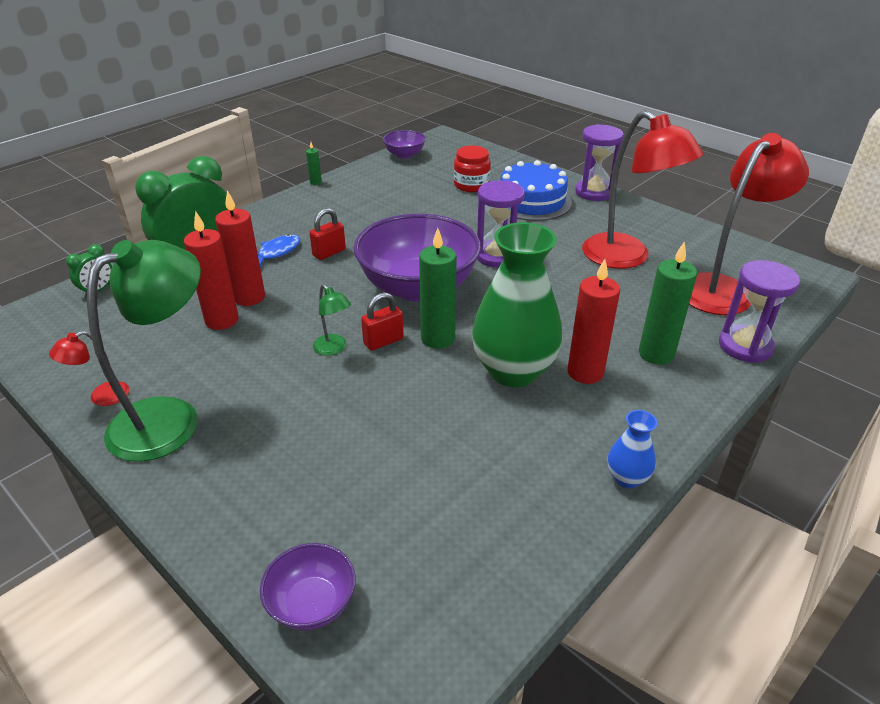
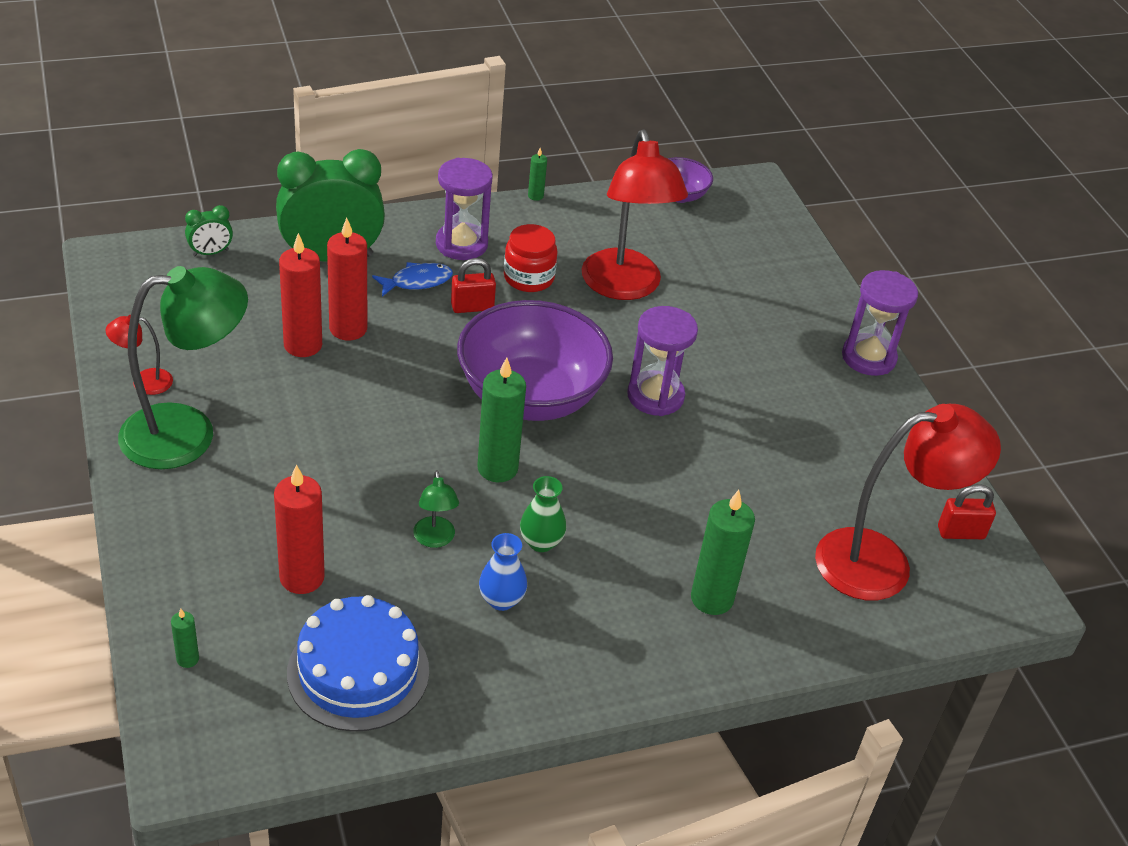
camera: 25 degrees right, 5 degrees up
purple bowl [260,543,356,630] -> green candle [171,609,199,668]
green lamp [313,284,351,356] -> green lamp moved to [413,470,459,548]
red padlock [361,292,404,351] -> red padlock moved to [938,484,996,539]
red jar [454,146,491,192] -> red jar moved to [504,224,558,292]
green vase [472,222,562,387] -> green vase [520,476,566,552], size x0.45
blue cake [501,160,572,221] -> blue cake moved to [287,595,429,732]
red candle [567,259,620,384] -> red candle moved to [274,465,325,594]
red lamp [582,111,703,269] -> red lamp moved to [582,129,688,300]
blue vase [607,410,657,488] -> blue vase moved to [479,533,527,611]
purple hourglass [719,260,800,363] -> purple hourglass moved to [436,158,493,260]

